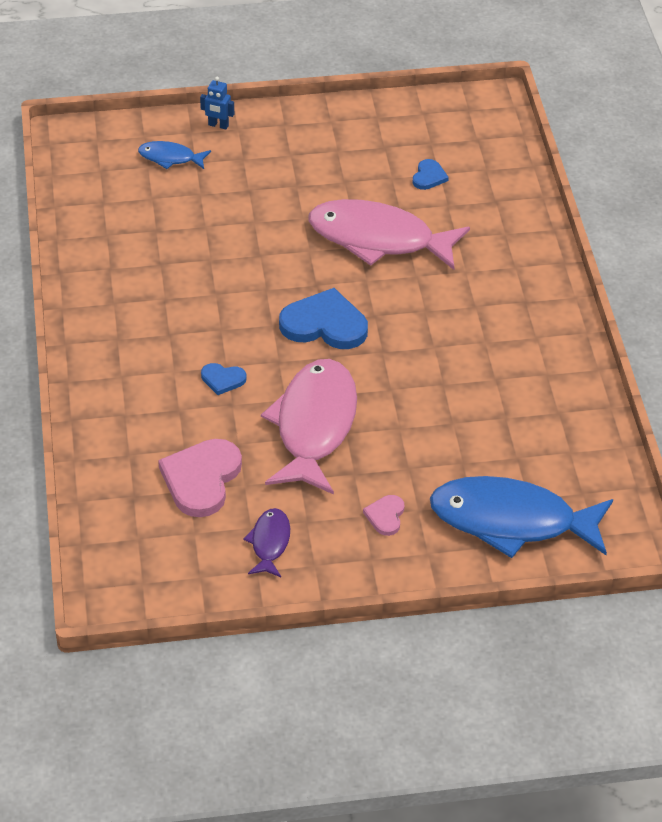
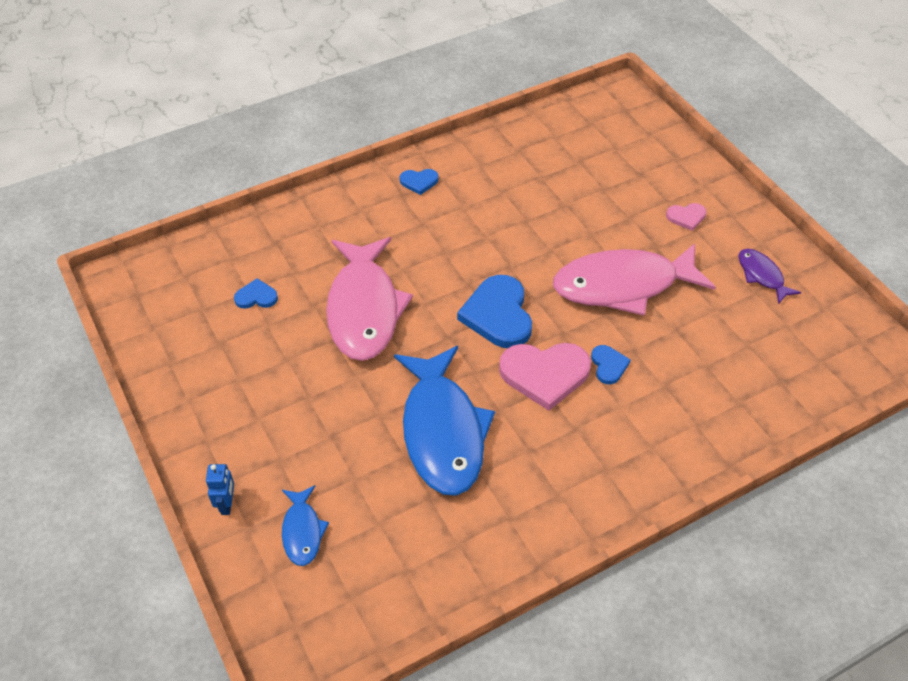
camera: 110 degrees left, 5 degrees up
pink heart [158,439,242,517] -> pink heart moved to [499,343,591,411]
purple fish [243,508,290,577] -> purple fish turned 75 degrees clockwise [738,249,801,304]
blue fish [430,476,613,558] -> blue fish moved to [394,346,495,496]
none -> blue heart [400,169,439,195]

